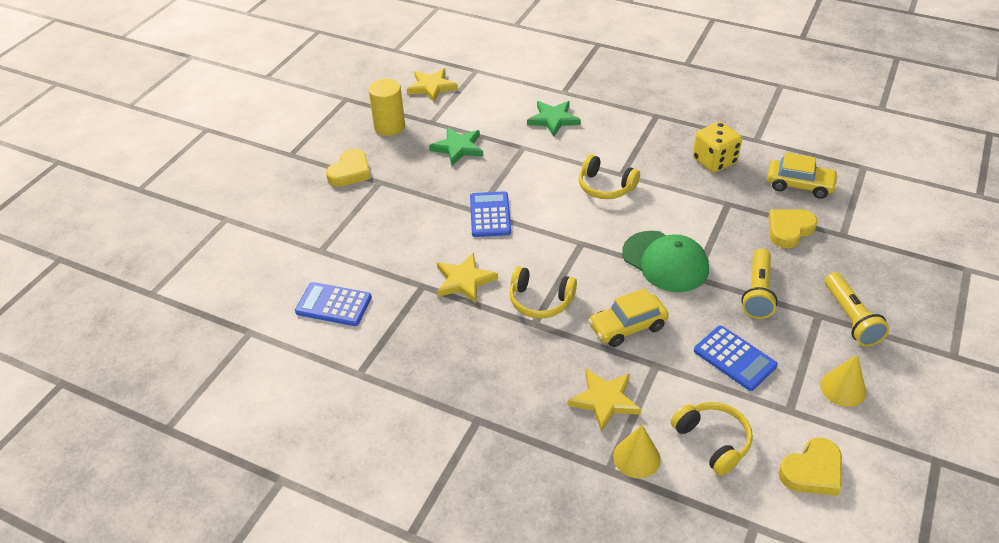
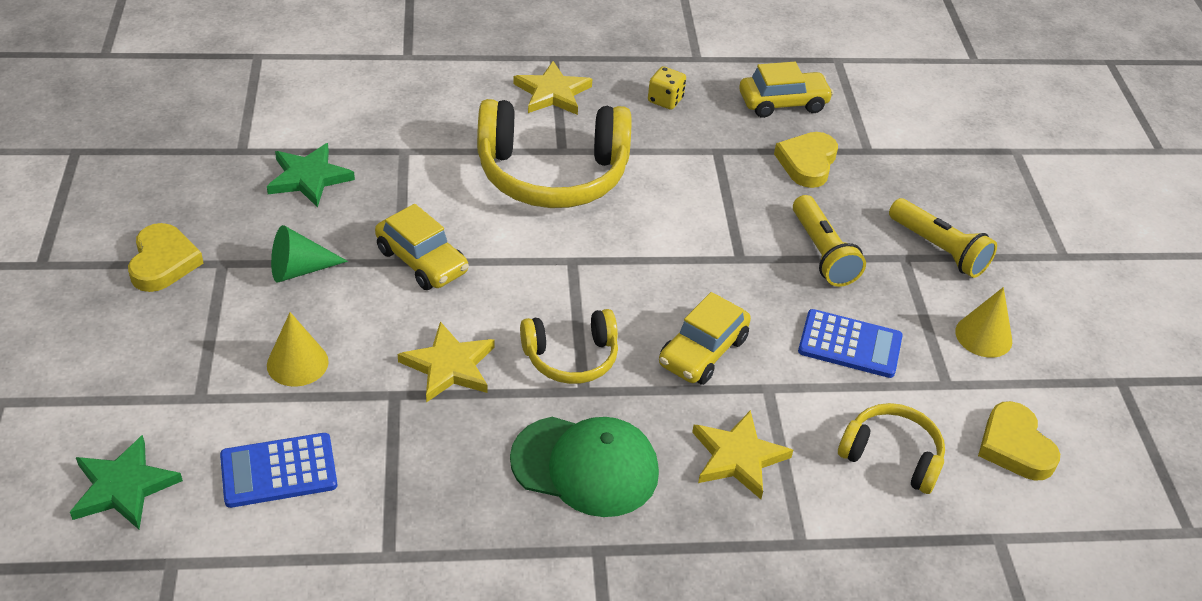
camera: 35 degrees left, 0 degrees up
yellow cylinder [368,79,405,136] -> none
yellow star [407,68,458,102] -> yellow star moved to [513,61,592,115]
blue calculator [470,191,511,237] -> yellow car [375,204,469,290]
green star [527,101,581,136] -> green star moved to [70,435,183,529]
yellow headphones [579,154,640,199] -> yellow headphones [477,99,631,208], size x1.84
yellow cone [613,425,661,479] -> yellow cone moved to [267,312,329,387]
green cap [622,231,709,292] -> green cap moved to [510,417,659,517]
yellow dice [693,122,742,173] -> yellow dice [648,66,686,110], size x0.61
yellow heart [778,438,842,496] -> yellow heart turned 135 degrees clockwise [978,401,1060,481]
none -> green cone [271,225,348,283]

